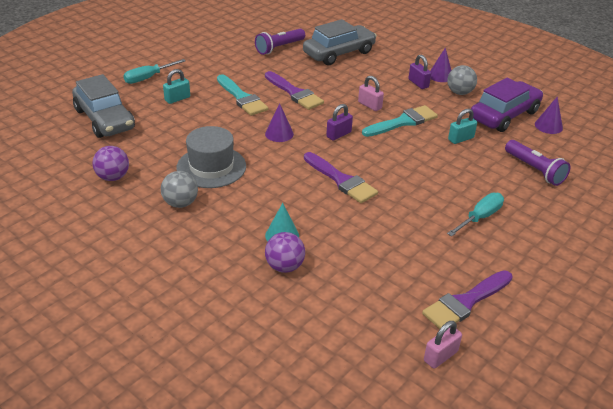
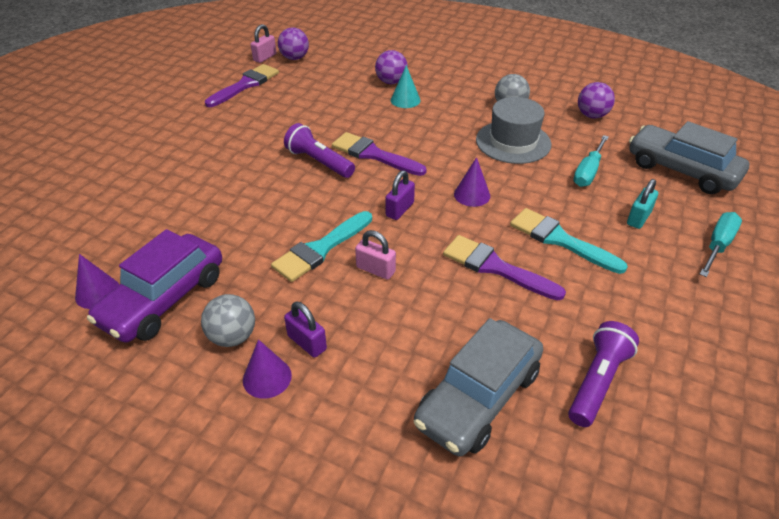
camera: 165 degrees right, 5 degrees up
turquoise screwdriver [447,193,504,236] -> turquoise screwdriver moved to [573,135,609,187]
turquoise padlock [448,109,477,144] -> none
purple flashlight [505,140,570,186] -> purple flashlight moved to [284,123,355,178]
none -> purple ball [278,27,309,60]

